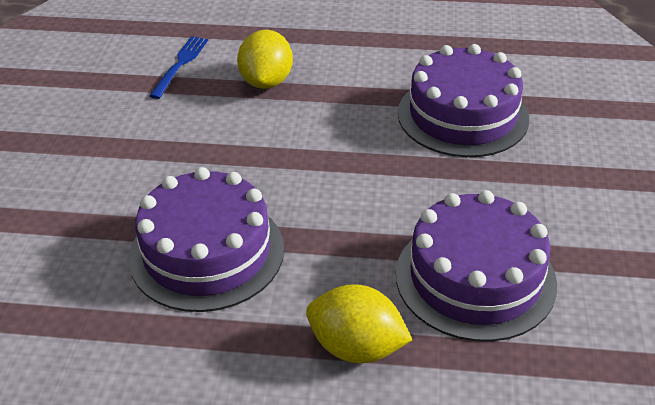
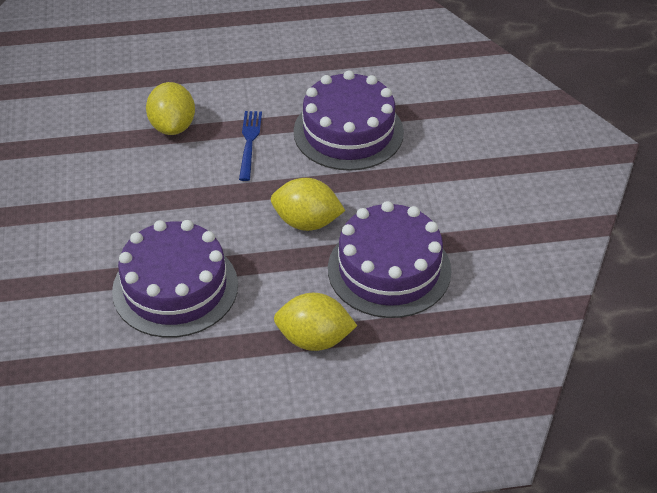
camera: 15 degrees left, 5 degrees up
blue fork [149,36,208,99] -> blue fork moved to [239,111,262,181]
none -> yellow lemon [271,178,345,231]

